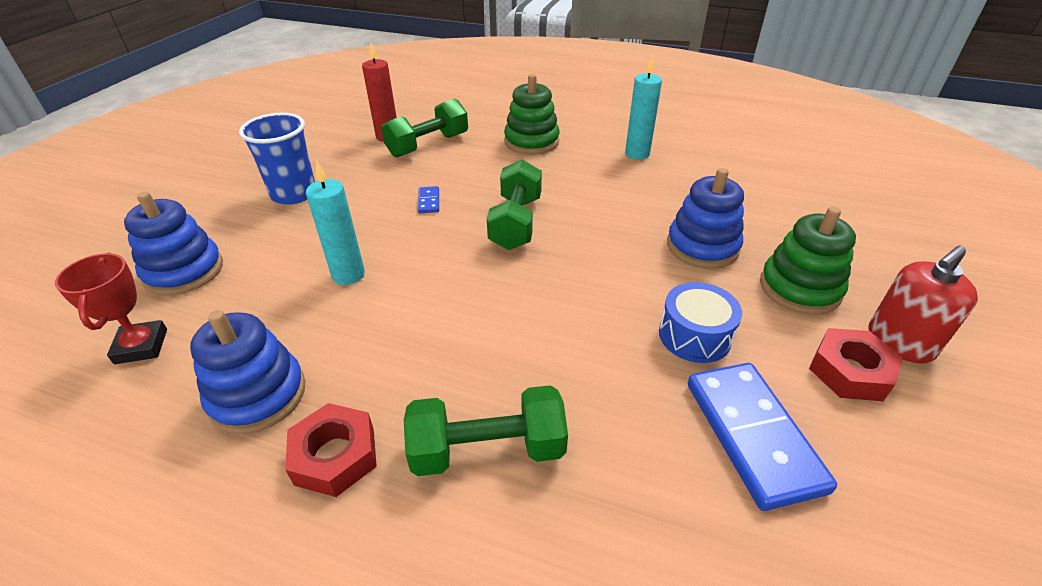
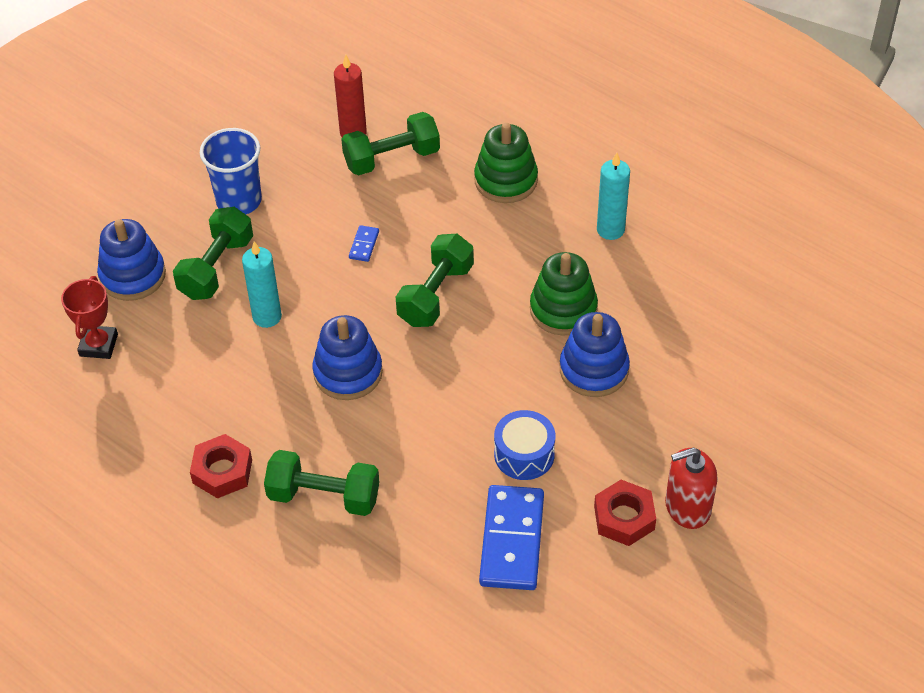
camera: 20 degrees right, 10 degrees up
blue stacking toy [190,310,305,434] -> blue stacking toy moved to [312,315,383,400]
green stacking toy [760,207,856,315] -> green stacking toy moved to [530,252,598,336]
none -> green dumbbell [173,207,253,300]

